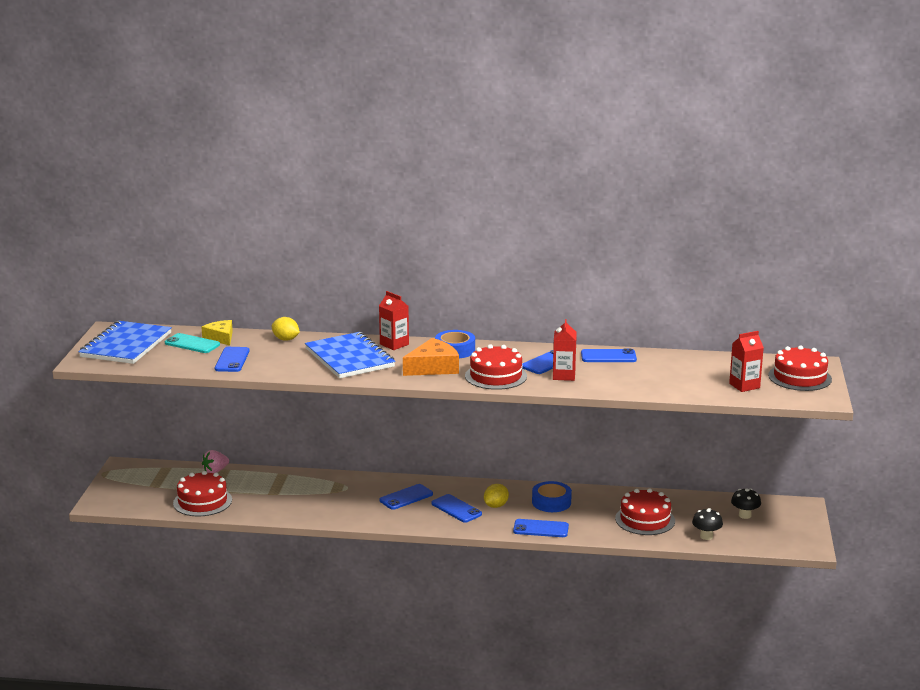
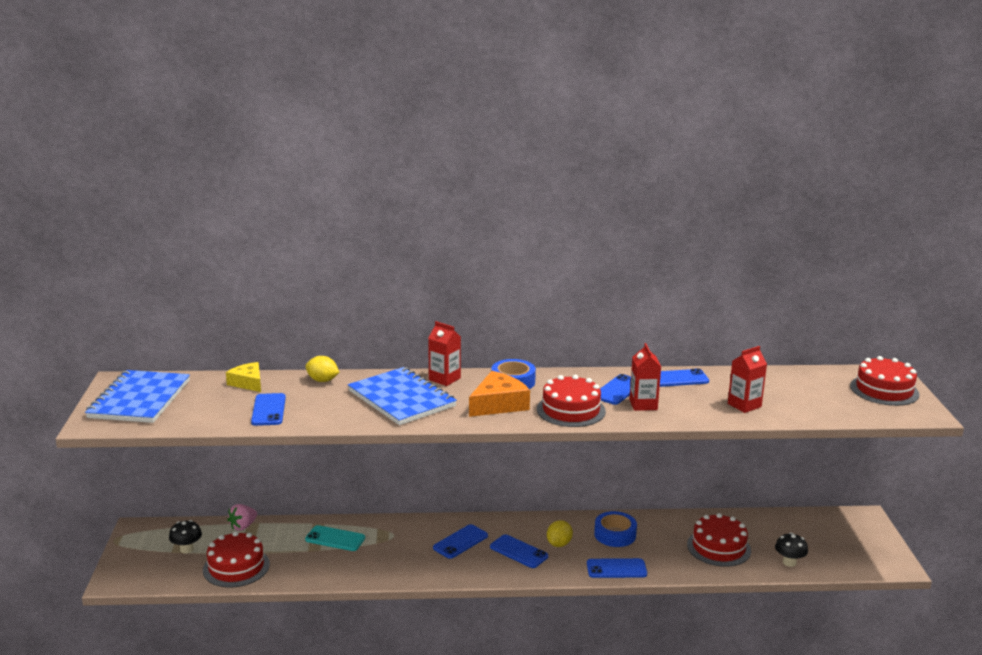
camera: 10 degrees left, 0 degrees up
turquoise phone [165,333,220,353] -> turquoise phone moved to [305,525,365,551]
red carton [729,331,764,392] -> red carton moved to [728,346,767,413]
black mushroom [731,488,761,519] -> black mushroom moved to [169,520,202,553]

